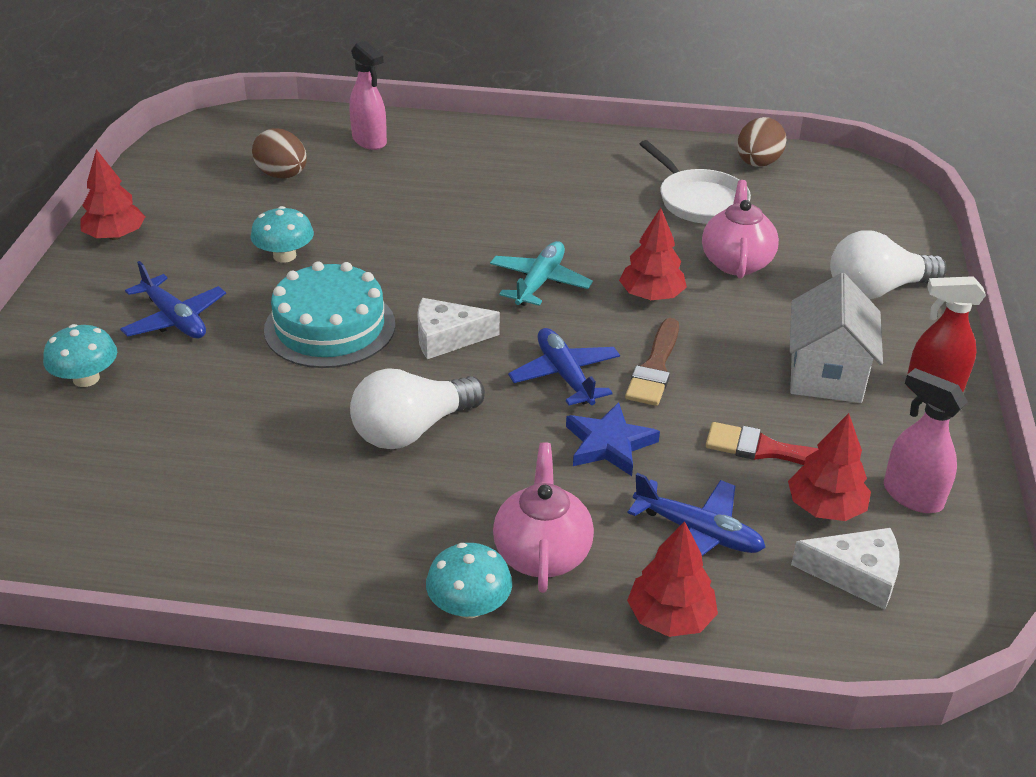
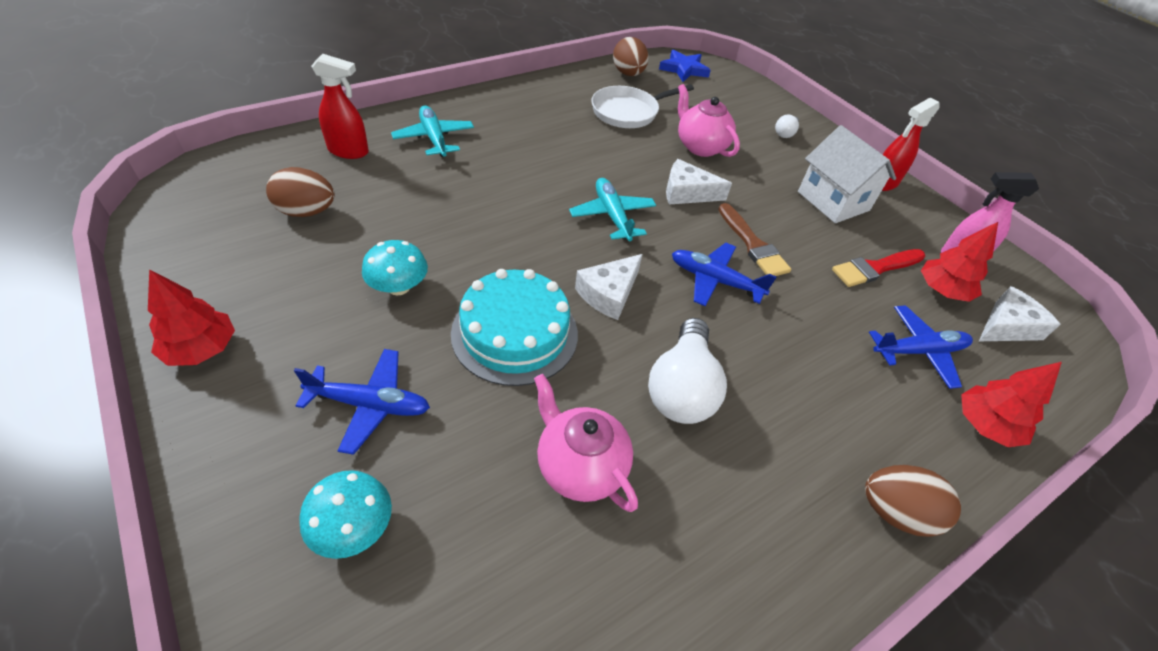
camera: 45 degrees left, 10 degrees up
pink spray bottle [349,41,387,150] -> red spray bottle [311,54,369,159]
turquoise mushroom [426,543,512,618] -> brown egg [865,465,961,537]
pink teapot [493,442,594,593] -> pink teapot moved to [534,374,638,512]
blue star [566,402,660,476] -> blue star moved to [659,50,711,82]
red tree [619,208,687,300] -> white cheese [666,159,732,205]
white pan [640,140,751,224] -> white pan turned 135 degrees clockwise [591,84,694,128]
white light bulb [830,231,947,299] -> white light bulb [775,115,799,138], size x0.47
none -> turquoise plane [391,105,474,157]

